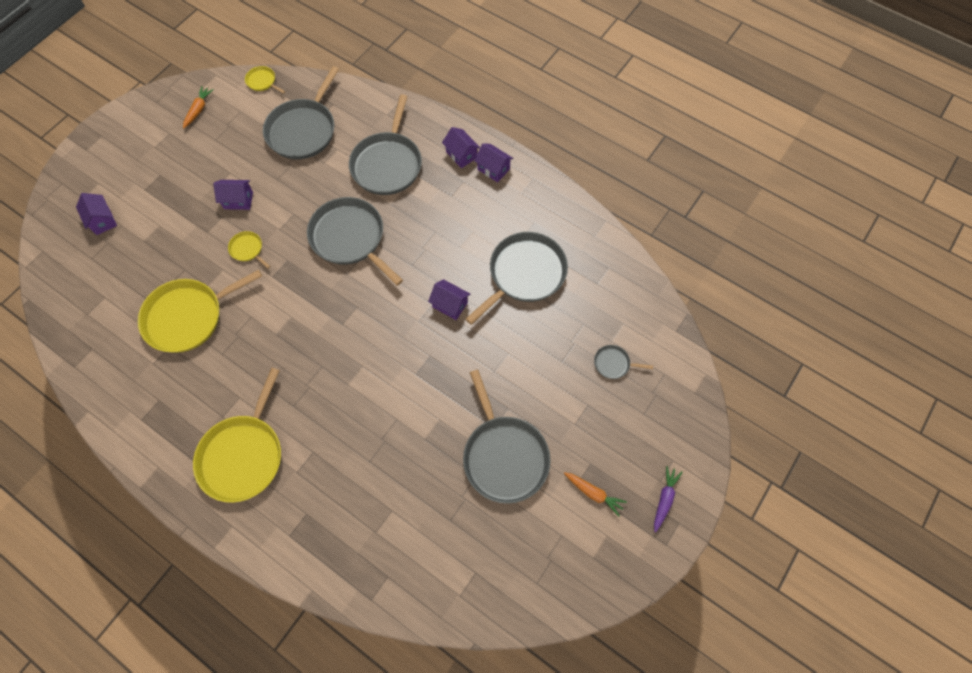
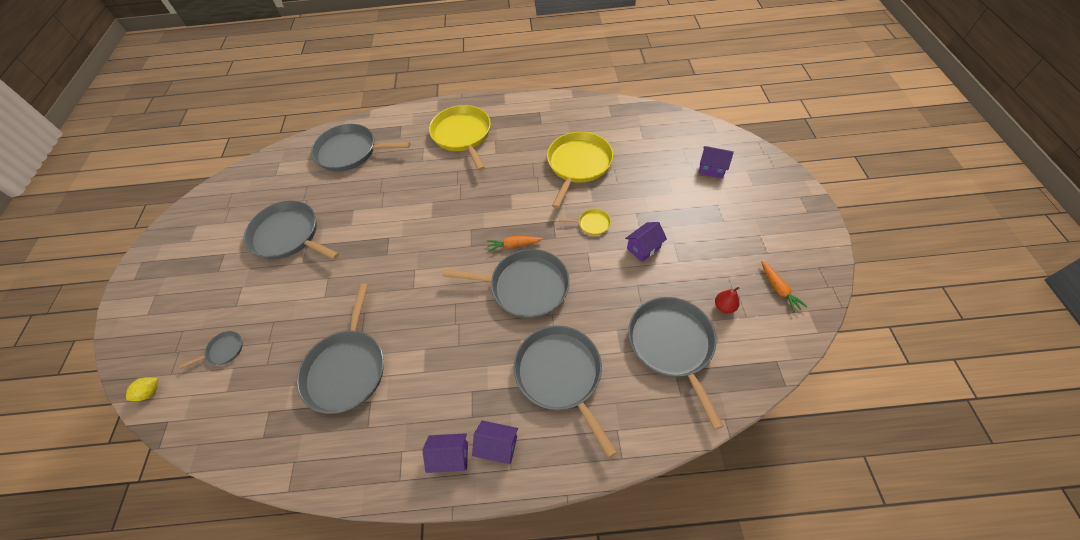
camera: 145 degrees right, 10 degrees down
yellow pan [245,66,285,94] -> none
purple house [428,279,470,320] -> none
orange carrot [564,472,627,516] -> orange carrot moved to [487,236,543,252]
purple carrot [654,466,683,533] -> none
none -> yellow lemon [126,377,158,401]
none -> grey pan [311,124,410,172]
none -> red pear [715,287,740,313]

